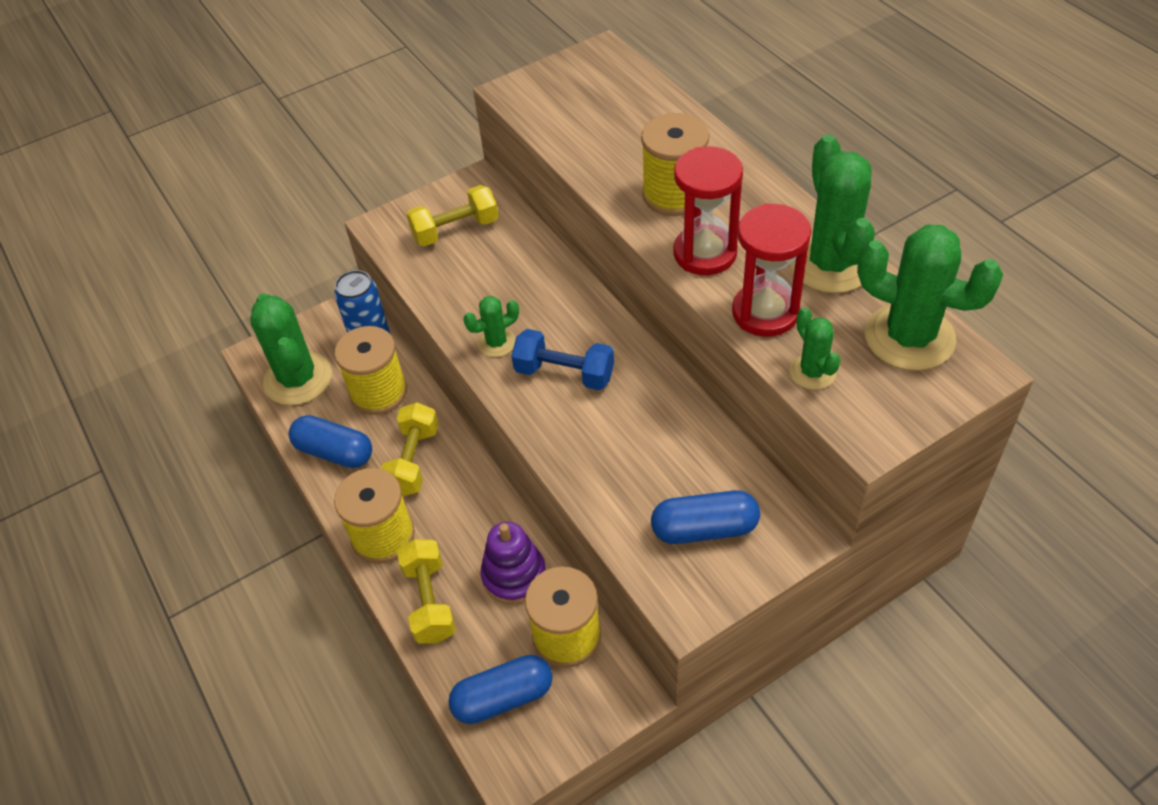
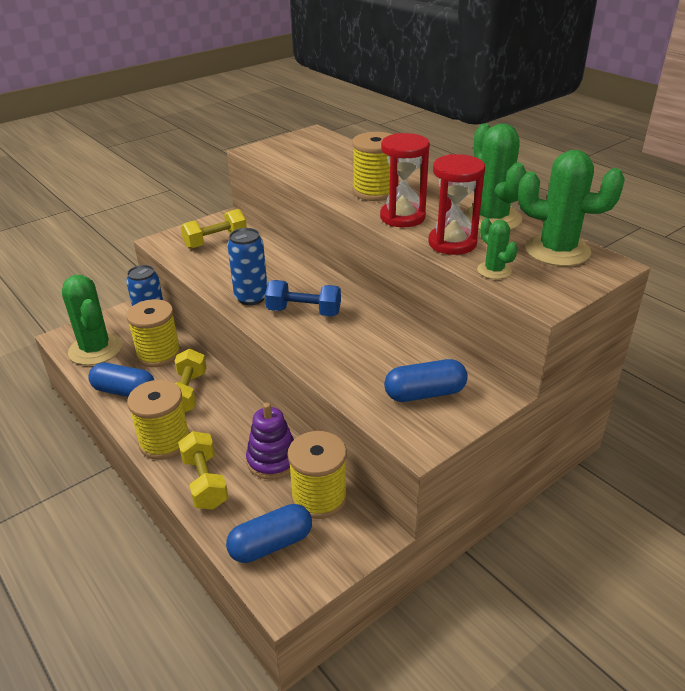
camera: 10 degrees left, 15 degrees down
green cactus [464,296,519,357] -> blue can [227,228,267,305]

